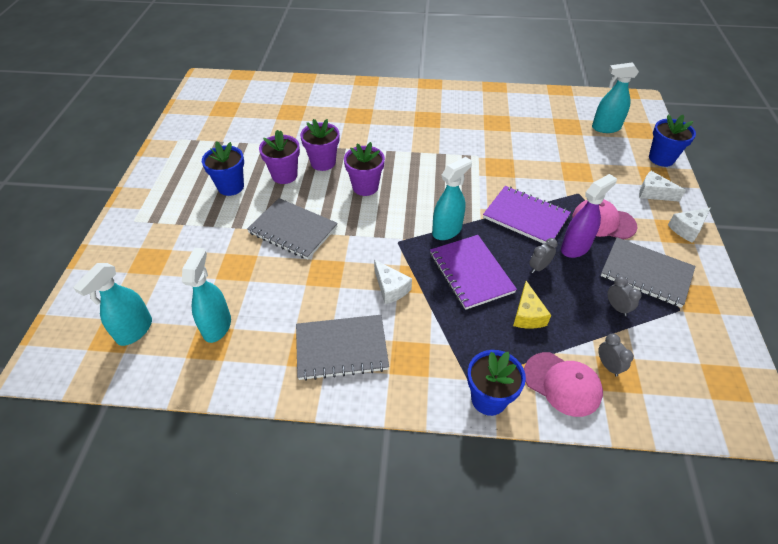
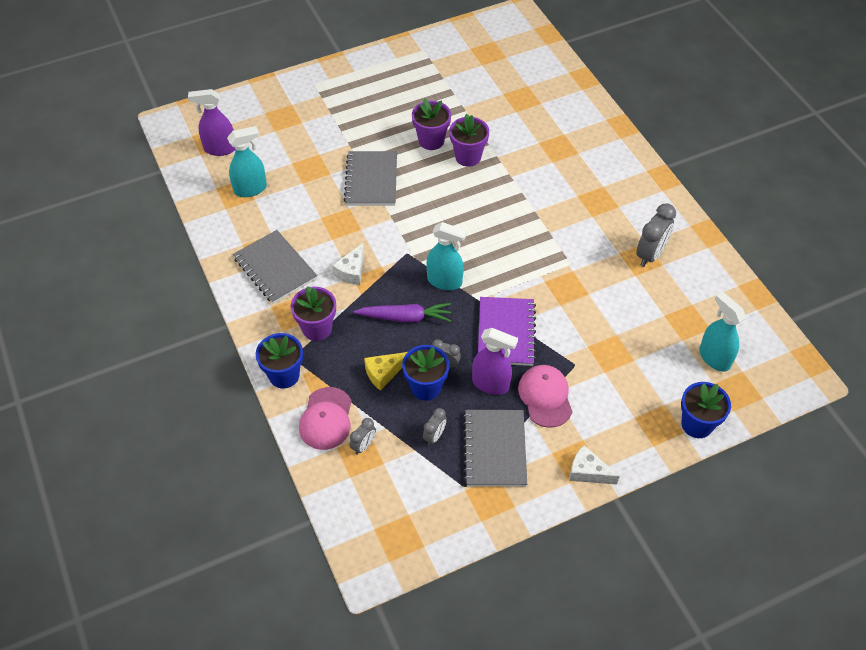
camera: 60 degrees right, 5 degrees up
turquoise spray bottle [73,263,152,346] -> purple spray bottle [188,89,235,156]
blue flower pot [202,141,244,196] -> blue flower pot moved to [402,345,450,401]
purple flower pot [344,142,385,196] -> purple flower pot moved to [291,286,336,341]
purple notebook [430,235,517,310] -> purple carrot [353,303,451,323]
white cheese [639,171,686,202] -> none
none -> grey clock [636,203,676,267]

